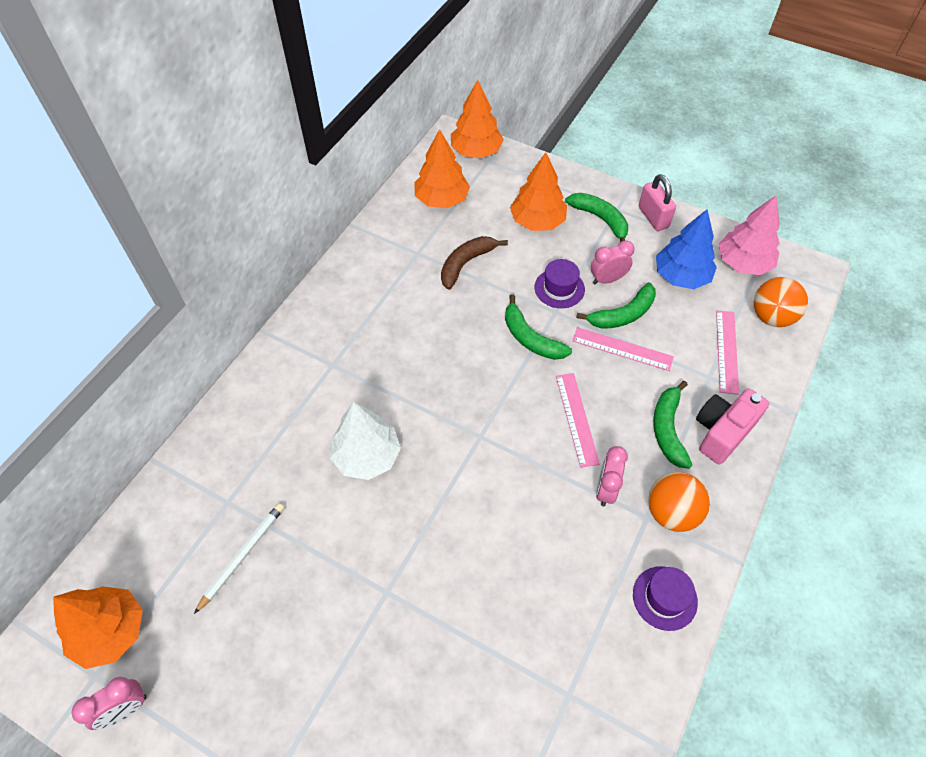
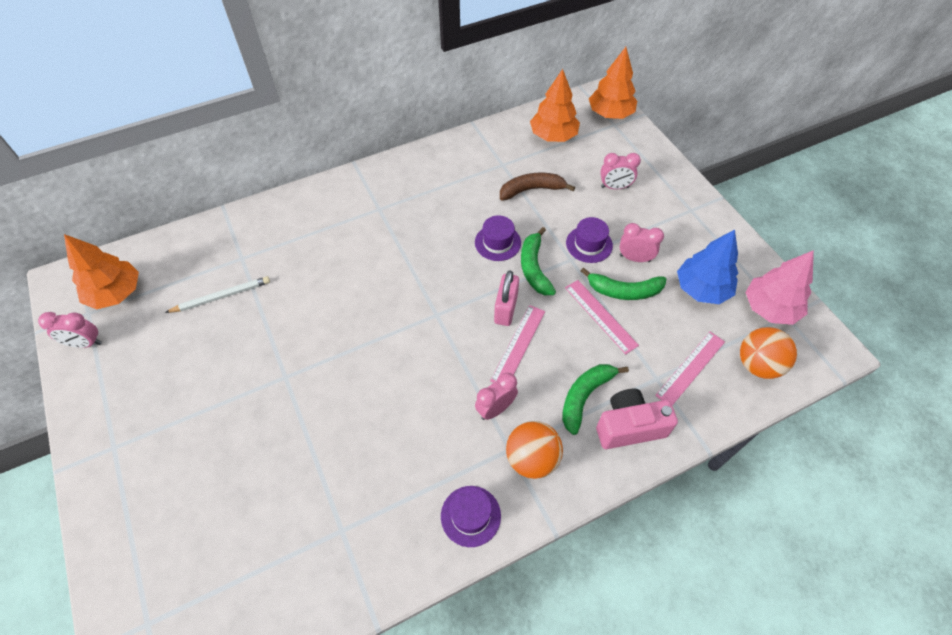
camera: 35 degrees right, 0 degrees up
white tree [330,402,401,480] -> none
orange tree [510,152,567,231] -> pink clock [600,153,641,190]
green banana [565,193,628,242] -> none
pink padlock [639,174,676,231] -> pink padlock moved to [494,270,519,326]
none -> purple hat [475,215,521,261]

